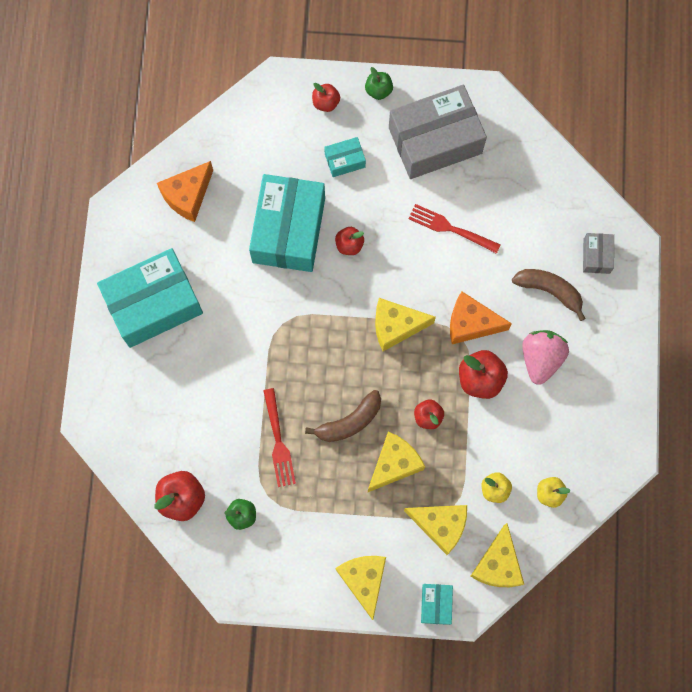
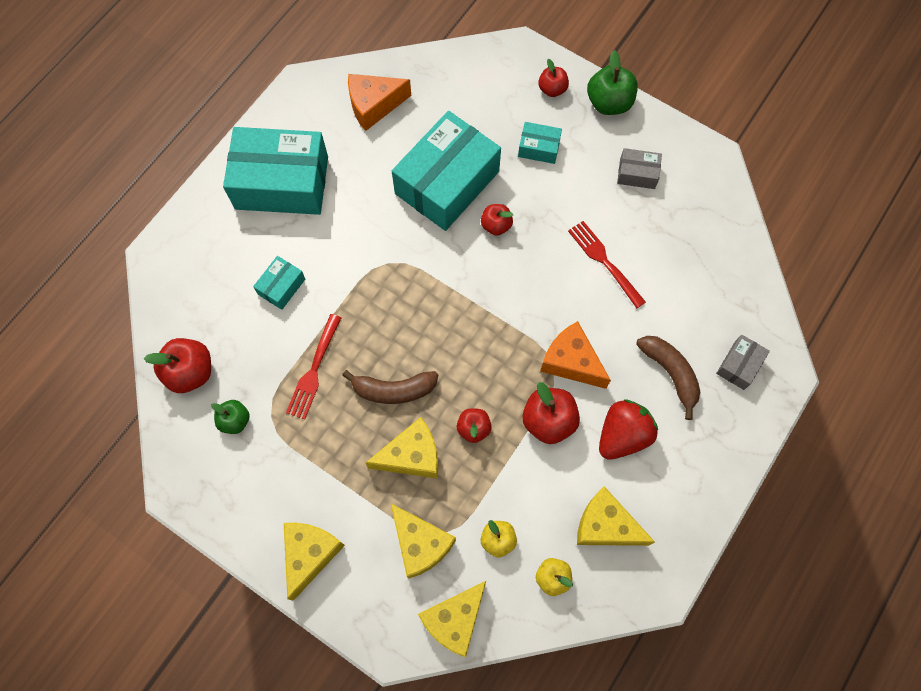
camera: 30 degrees right, 5 degrees down
green apple [365,67,393,100] -> green apple [587,50,638,115], size x1.62
yellow cheese [375,298,436,351] -> yellow cheese moved to [577,486,655,546]
grey box [389,85,487,179] -> grey box [617,148,662,189], size x0.44
turquoise box [421,584,453,625] -> turquoise box moved to [253,256,305,310]
pink strawberry [522,330,569,385] -> red strawberry [599,399,658,460]

